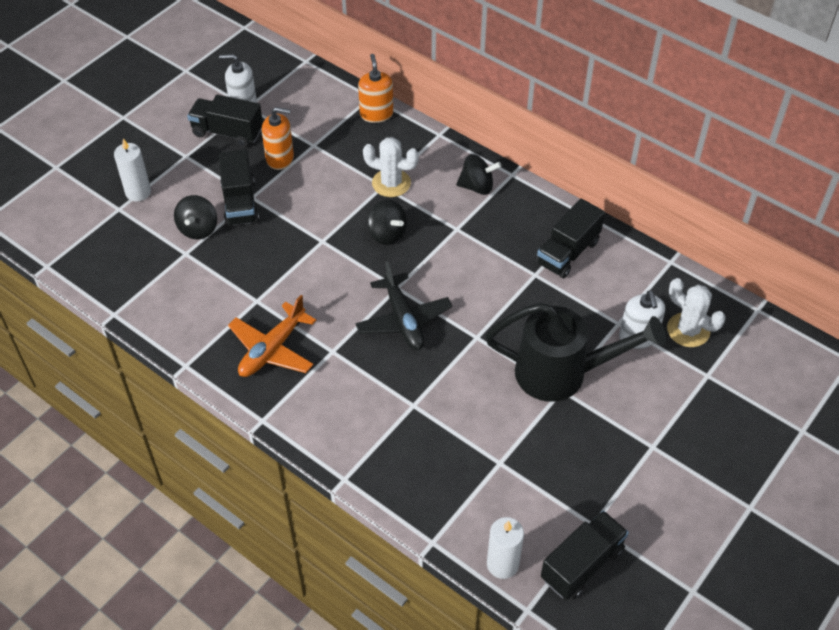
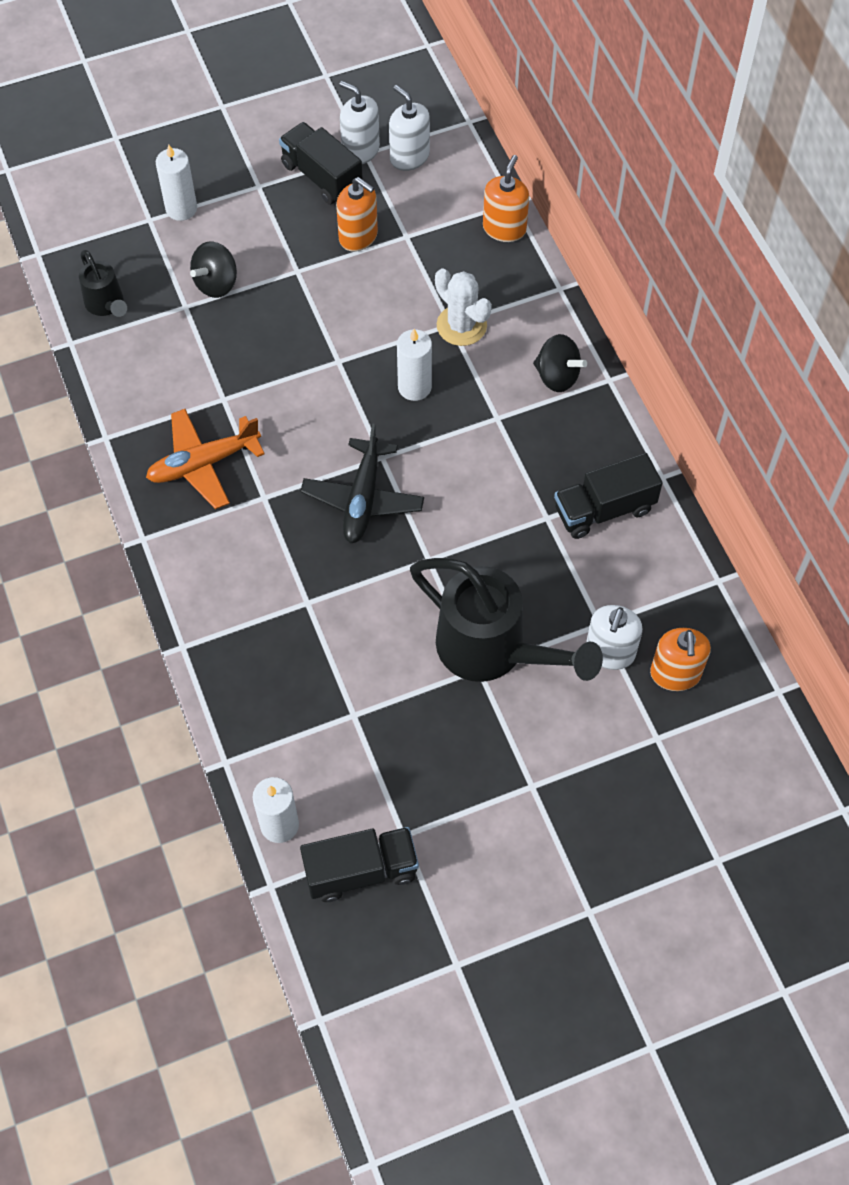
camera: 30 degrees right, 10 degrees up
black truck [219,149,259,227] -> none
black spinning top [368,200,407,245] -> white candle [397,329,432,401]
white cactus [667,278,725,347] -> orange soap dispenser [650,628,711,691]
none -> black watering can [79,250,127,317]
none -> white soap dispenser [389,85,430,171]

